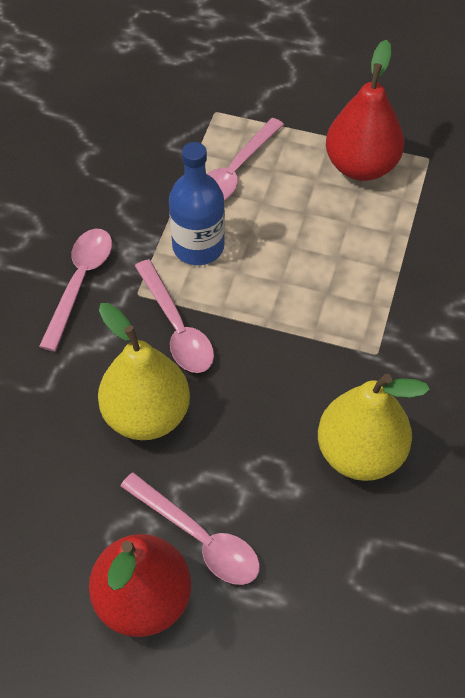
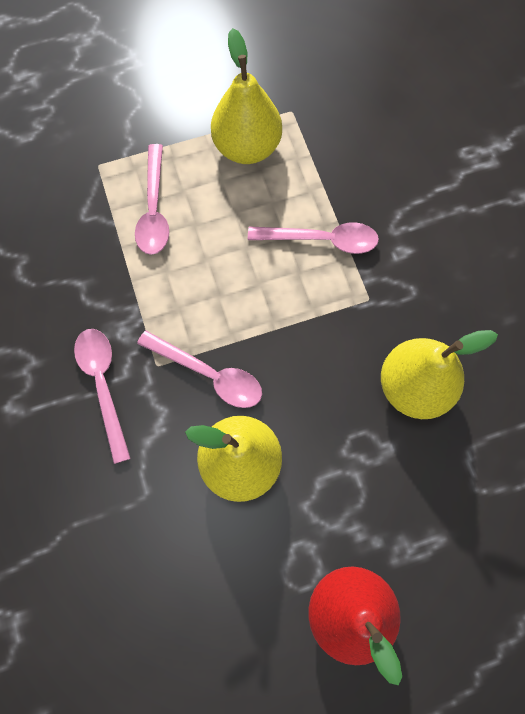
camera: 35 degrees left, 15 degrees up
pink spoon [120,472,260,585] -> pink spoon moved to [248,222,379,254]
blue bottle [169,142,225,265] -> none
red pear [326,40,404,181] -> yellow pear [211,28,282,164]

